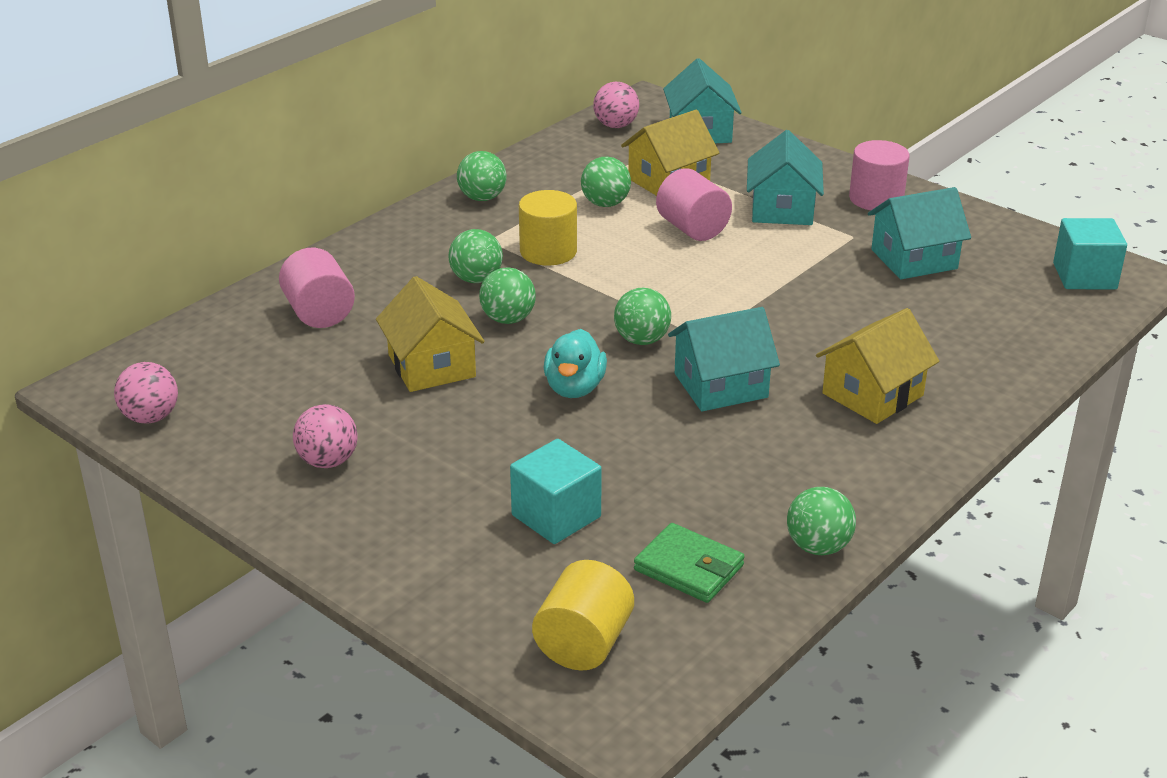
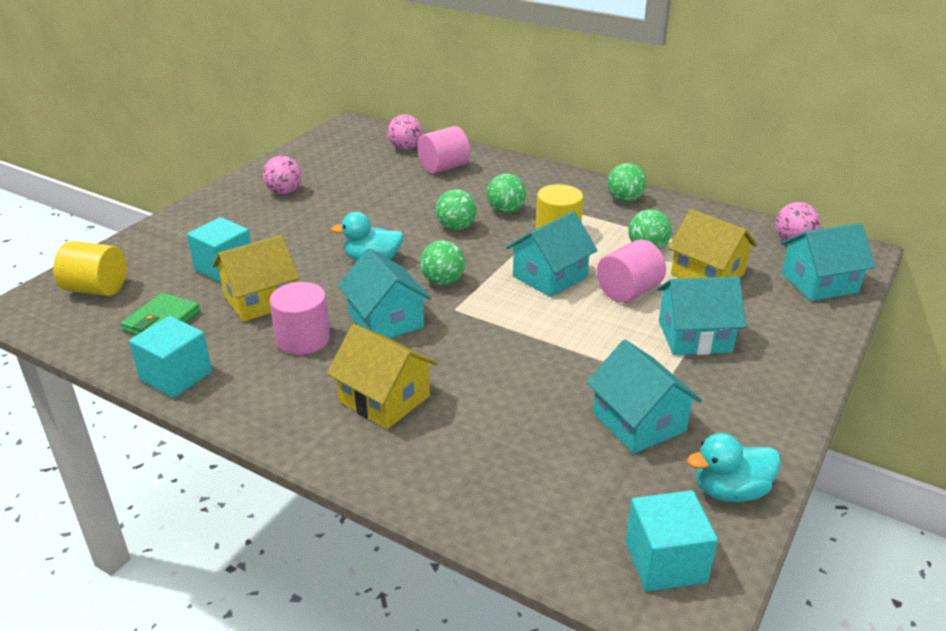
camera: 80 degrees right, 0 degrees up
pink ball [114,362,178,424] -> pink ball moved to [388,114,422,150]
yellow house [376,276,485,392] -> yellow house moved to [212,235,300,322]
green ball [787,487,856,555] -> turquoise cube [129,316,212,398]
pink cylinder [849,140,910,210] -> pink cylinder moved to [270,282,330,355]
none -> turquoise house [506,211,598,297]
none -> turquoise duck [687,433,781,502]

